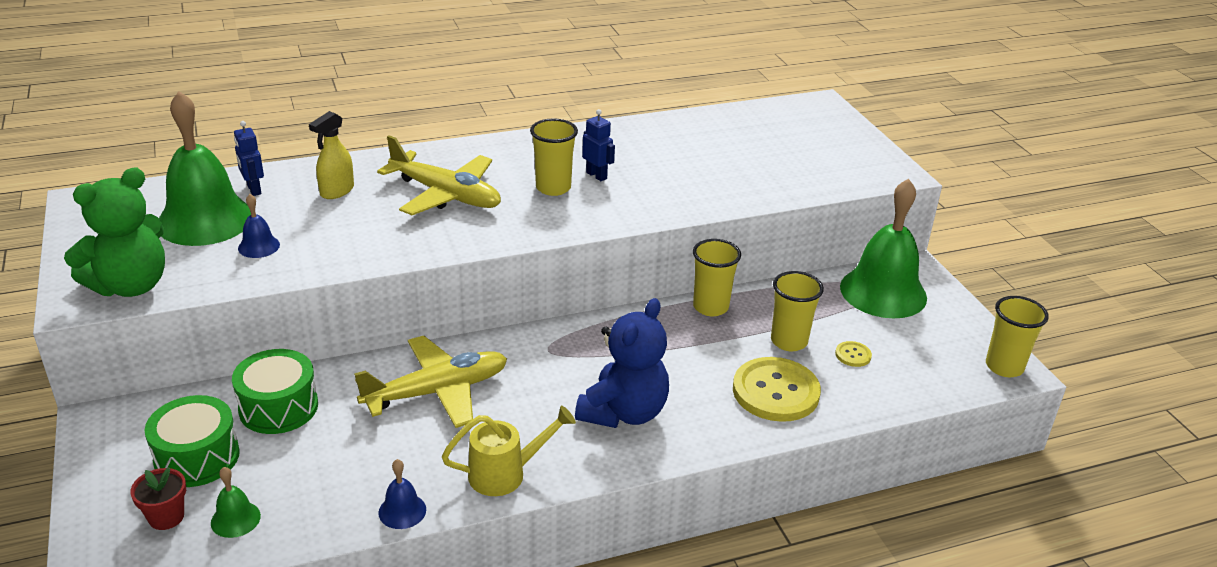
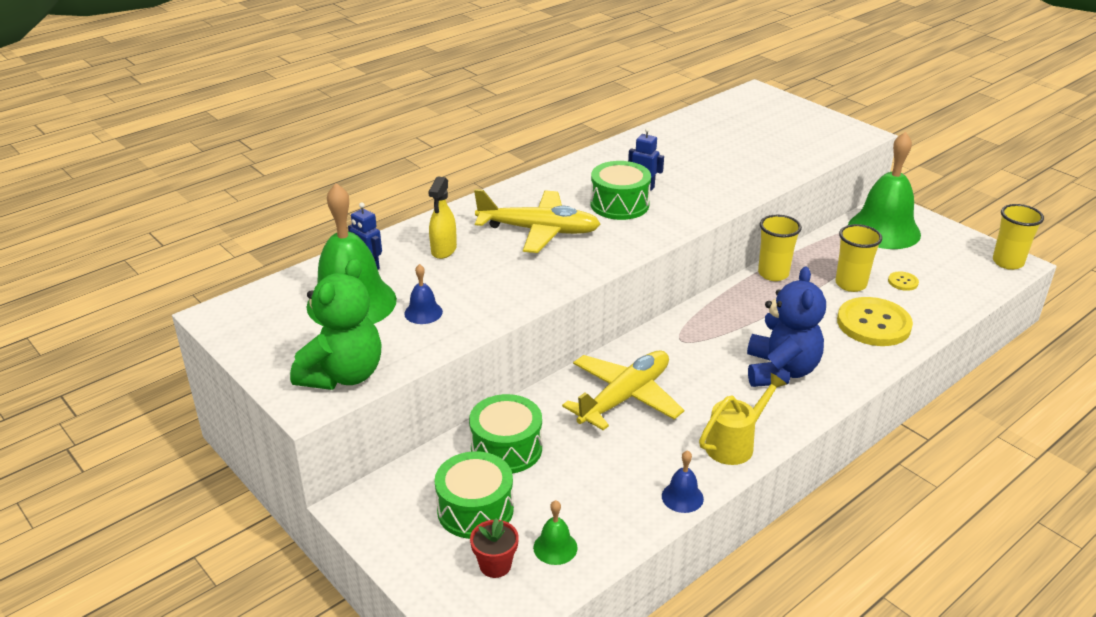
camera: 20 degrees left, 0 degrees up
yellow cup [530,118,578,196] -> green drum [591,161,651,220]

